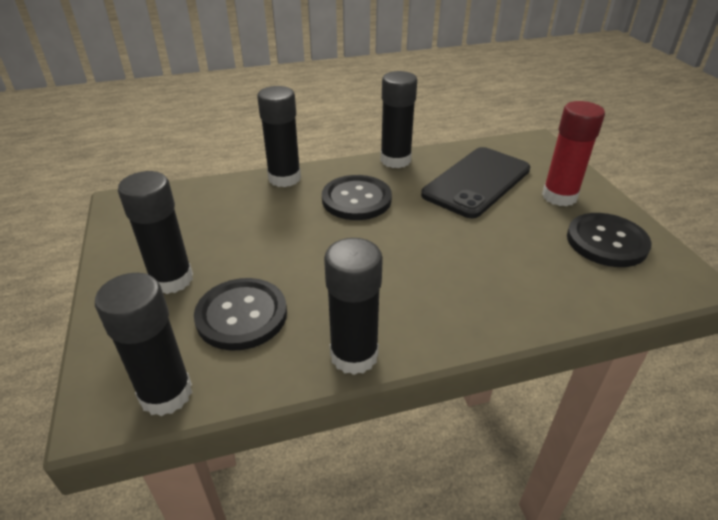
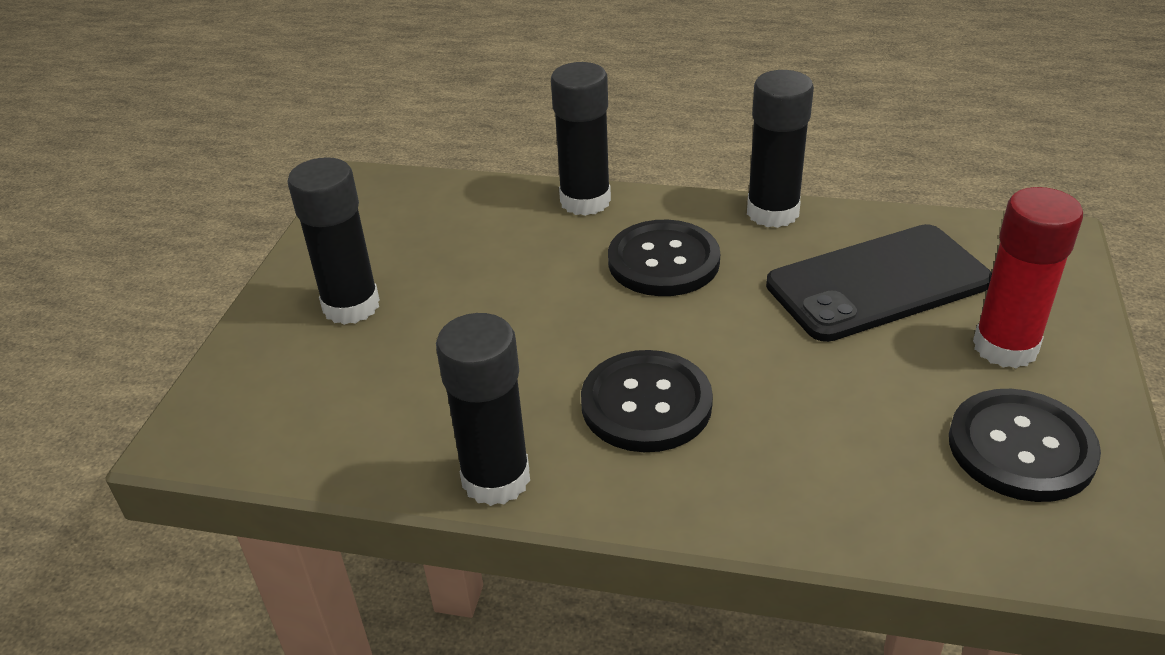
camera: 30 degrees right, 0 degrees up
black glue stick [95,273,192,416] -> none
black button [194,278,287,351] -> black button moved to [581,350,713,452]

